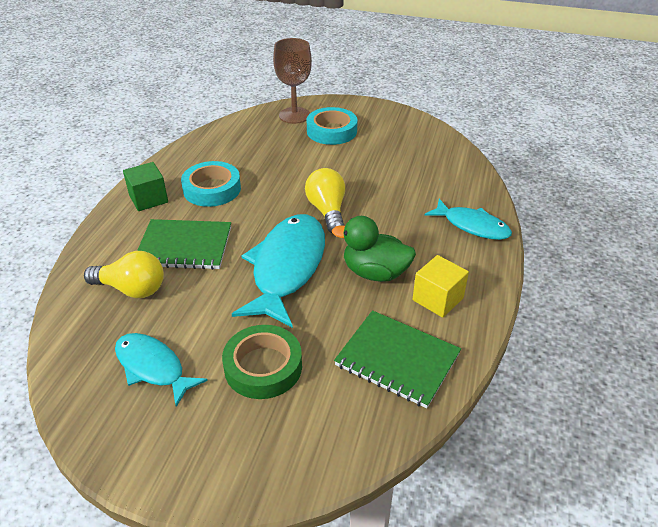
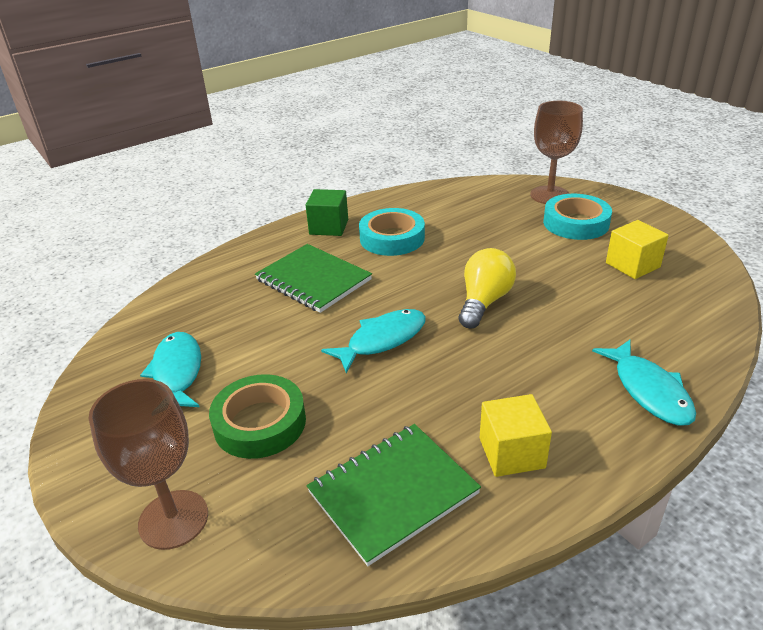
camera: 40 degrees right, 5 degrees down
yellow light bulb [84,251,164,298] -> none
turquoise fish [232,214,325,328] -> turquoise fish [321,309,426,373], size x0.60
green duck [332,216,416,282] -> none
green notebook [334,310,461,408] -> green notebook turned 75 degrees clockwise [307,424,481,566]
none -> brown goblet [88,379,208,550]
none -> yellow cube [606,220,669,279]

